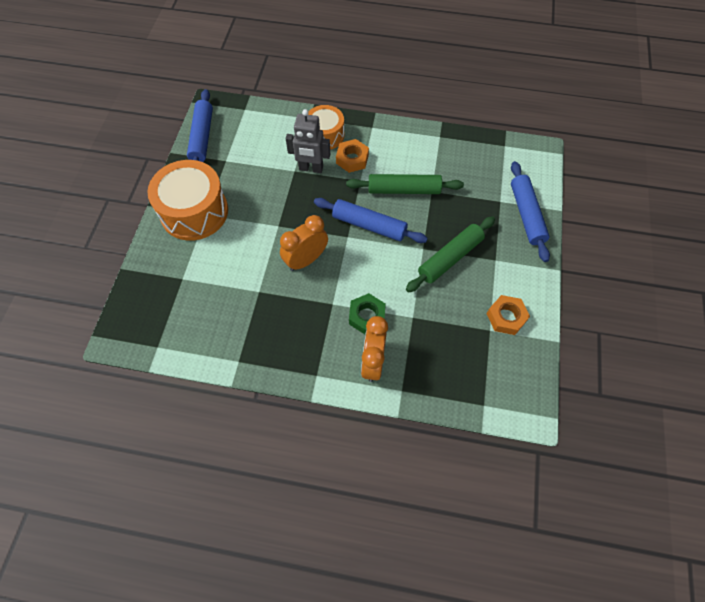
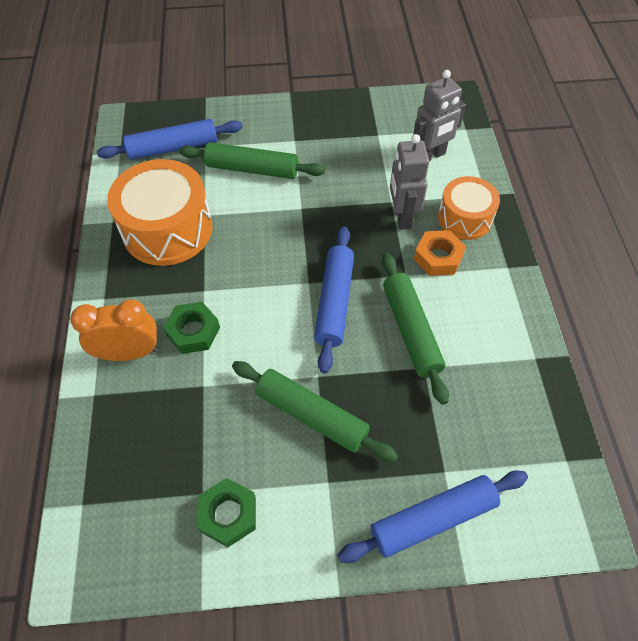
camera: 75 degrees right, 5 degrees down
orange drum [148,160,228,241] -> orange drum moved to [107,159,213,266]
blue rolling pin [187,89,213,162] -> blue rolling pin moved to [97,119,243,160]
orange clock [280,215,328,271] -> none
orange nut [487,295,530,335] -> green nut [197,478,256,547]
none -> green rolling pin [179,142,325,179]
none -> grey robot [413,70,466,161]

